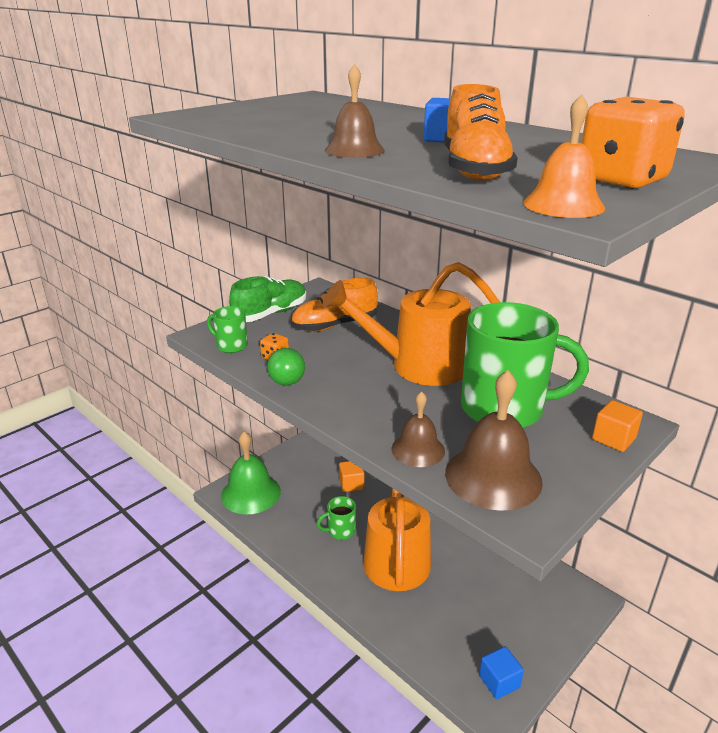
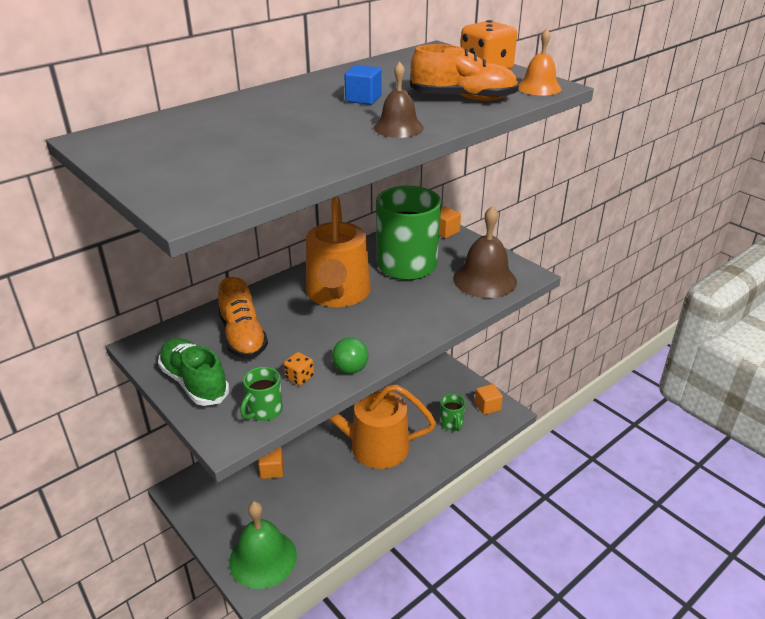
camera: 85 degrees left, 5 degrees up
green mug [317,496,356,540] -> green mug moved to [440,393,465,431]
brown bell [391,391,445,467] -> none
blue cube [479,646,524,699] -> orange cube [475,384,503,415]

